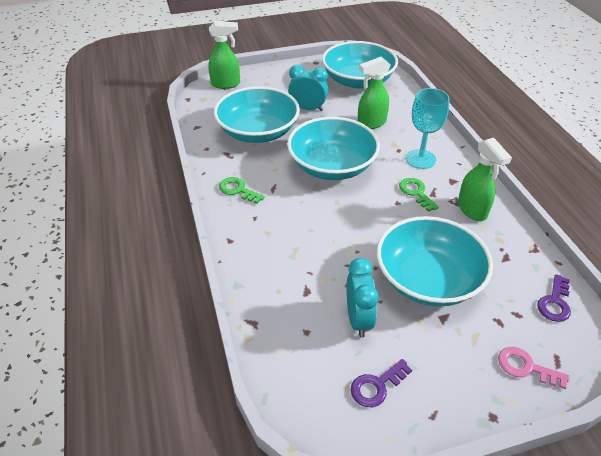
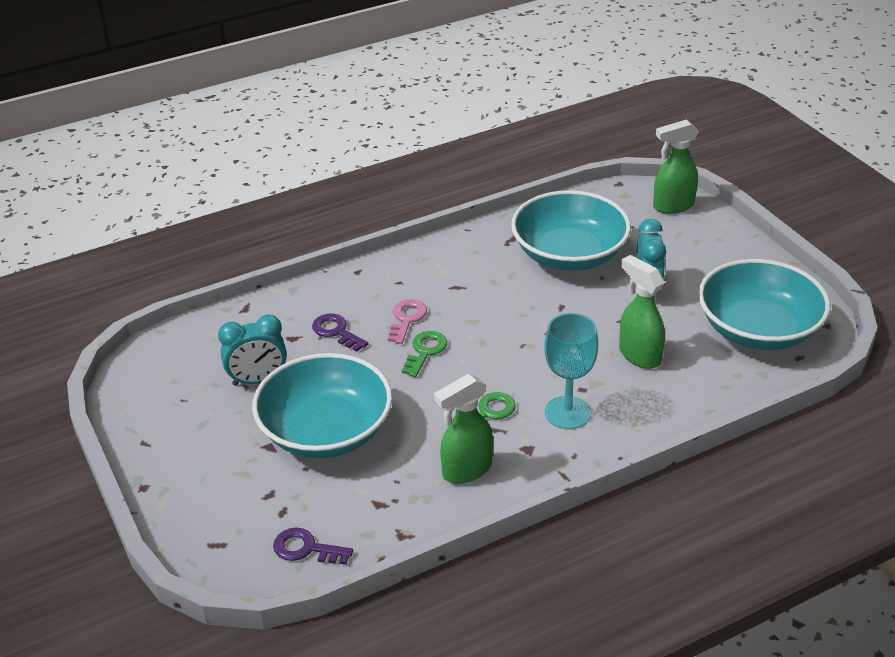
camera: 80 degrees right, 5 degrees down
green spray bottle [208,21,240,89] -> green spray bottle turned 90 degrees clockwise [653,119,699,214]
green key [219,177,265,204] -> green key moved to [402,331,447,377]
turquoise bowl [287,117,380,180] -> none
purple key [351,359,412,407] -> purple key moved to [312,314,368,352]
pink key [498,347,569,389] -> pink key moved to [388,300,427,344]

